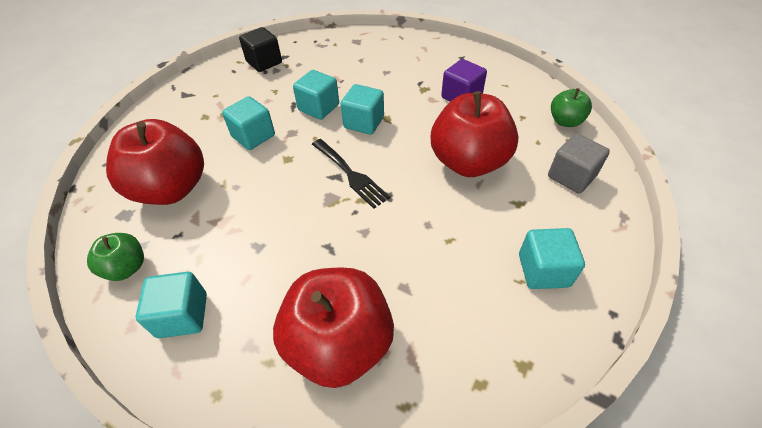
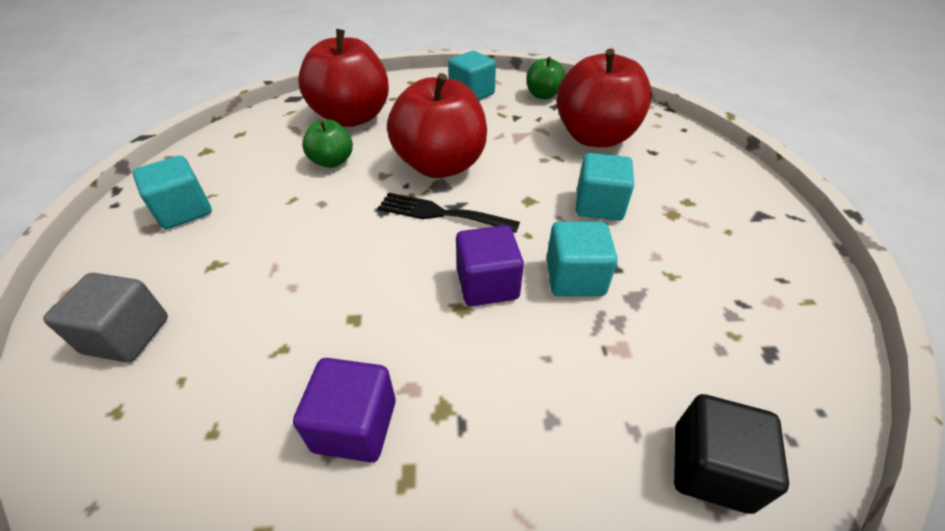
camera: 145 degrees right, 5 degrees down
black cube [239,27,282,72] -> black cube moved to [674,394,789,514]
turquoise cube [341,84,384,135] -> purple cube [456,225,524,306]
red apple [431,91,519,177] -> red apple moved to [387,73,487,178]
green apple [551,88,592,127] -> green apple moved to [302,119,353,168]

